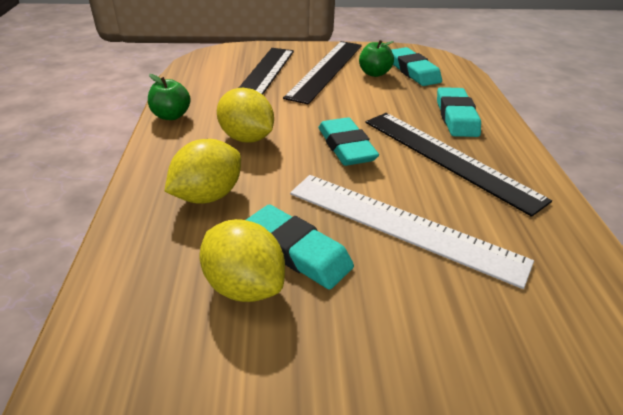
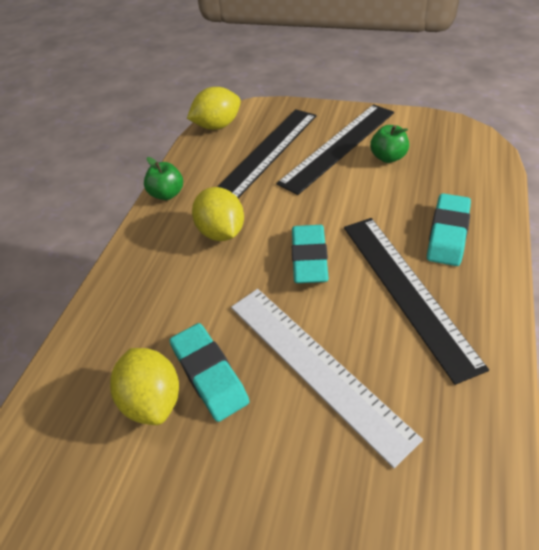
camera: 25 degrees right, 10 degrees up
yellow lemon [164,139,241,204] -> yellow lemon moved to [187,87,241,130]
turquoise eraser [391,47,442,86] -> none

